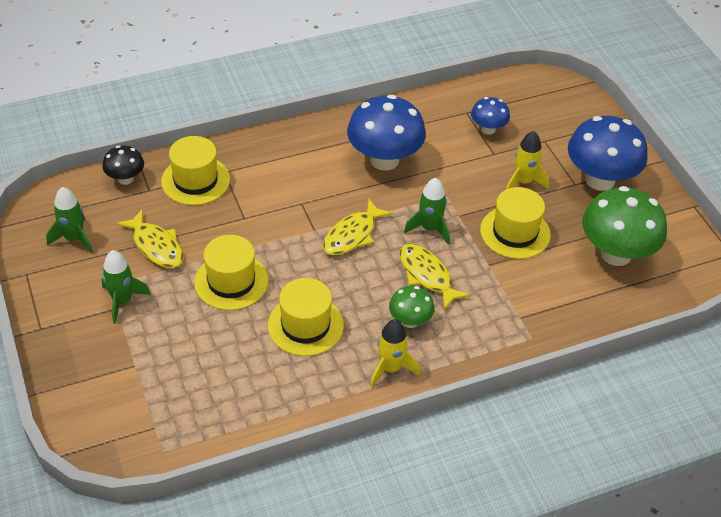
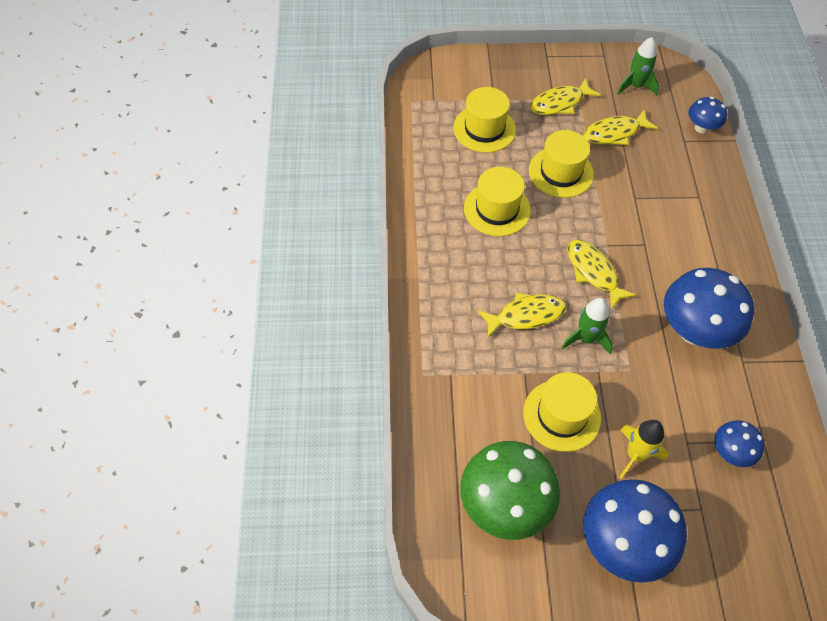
camera: 110 degrees right, 10 degrees up
black mushroom [102,145,144,185] -> blue mushroom [688,97,727,134]
green rocket [102,250,151,324] -> yellow fish [530,78,601,115]
yellow hat [161,136,230,205] -> yellow hat moved to [453,87,516,153]
yellow rocket [370,319,420,387] -> none
green mushroom [389,286,435,328] -> none

